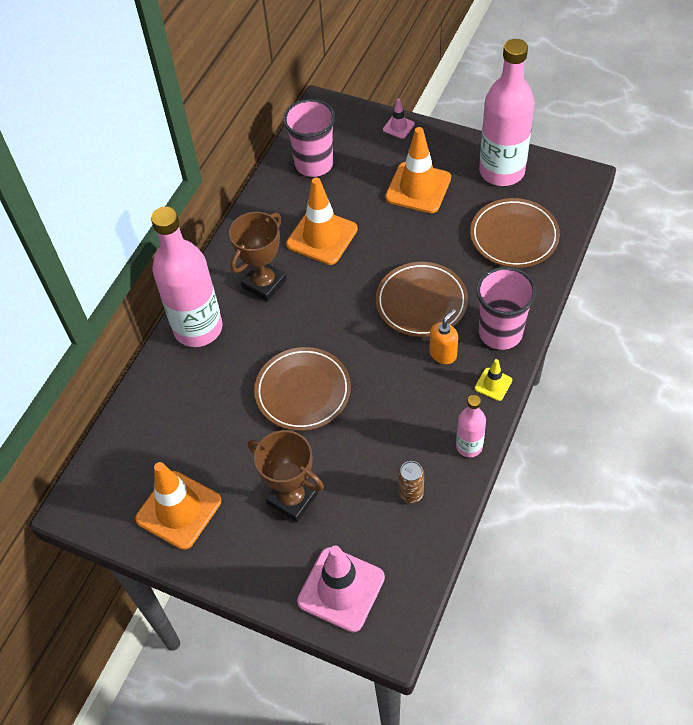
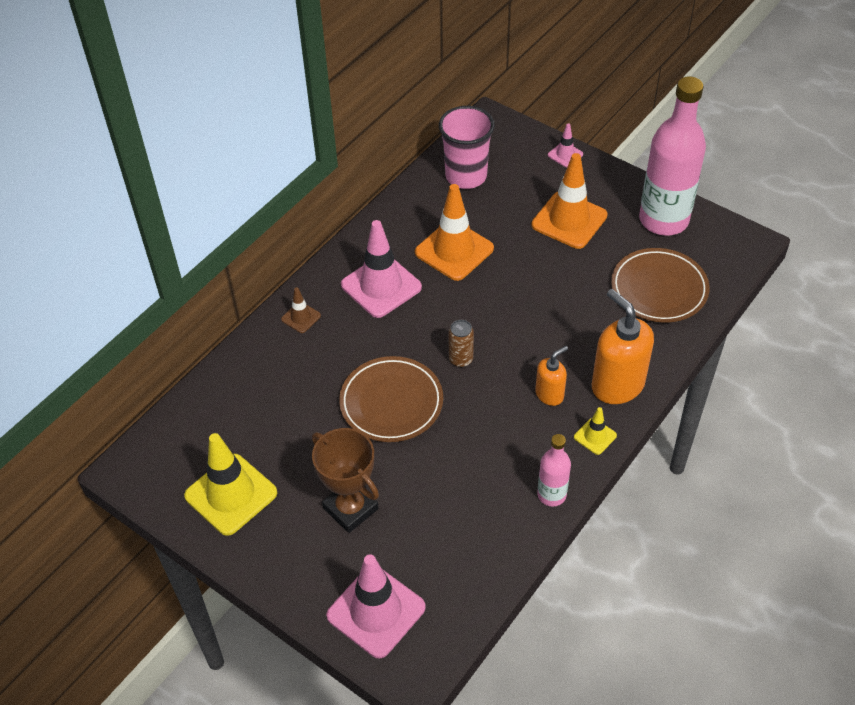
camera: 10 degrees right, 5 degrees down
orange traffic cone [135,462,221,550] -> yellow traffic cone [184,433,277,536]
pink bottle [151,207,222,347] -> brown traffic cone [281,287,321,333]
brown trophy [229,212,287,302] -> pink traffic cone [341,220,422,318]
brown plate [376,262,468,337] -> none
brown can [398,461,424,503] -> brown can moved to [449,320,474,367]
pink cup [476,267,537,350] -> orange soap dispenser [592,289,654,404]

